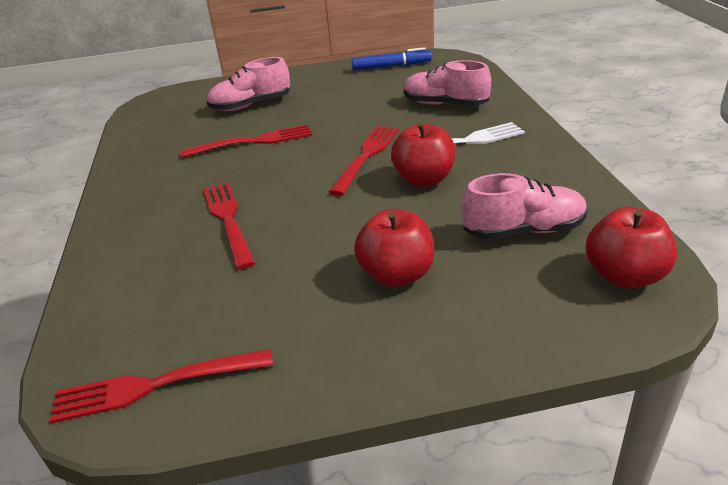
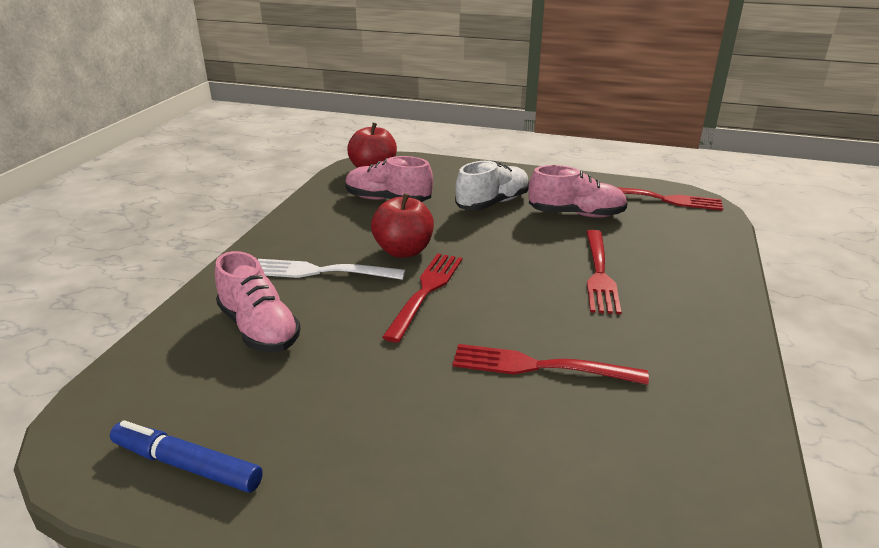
camera: 155 degrees left, 5 degrees down
pink shoe [206,57,290,111] -> pink shoe moved to [528,165,628,218]
red fork [329,126,399,196] -> red fork turned 150 degrees clockwise [382,253,462,343]
red apple [354,209,434,287] -> white shoe [455,161,529,210]

